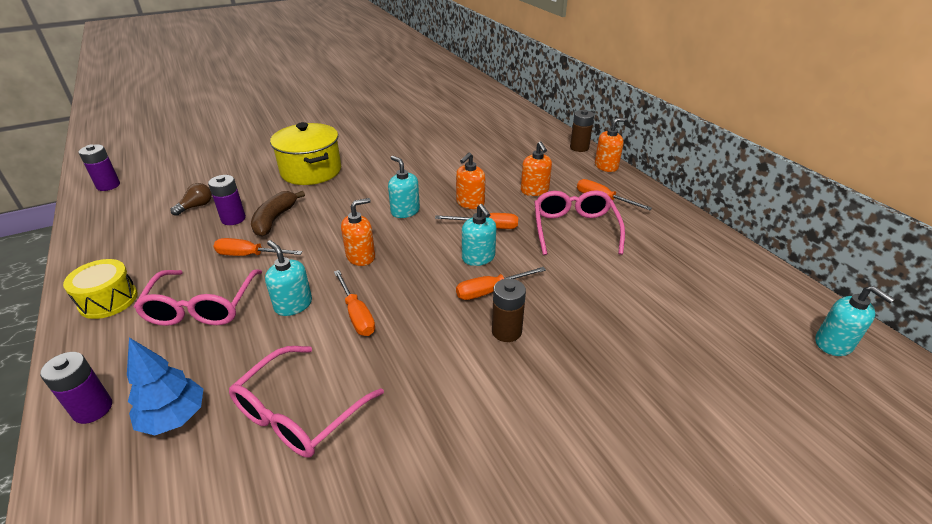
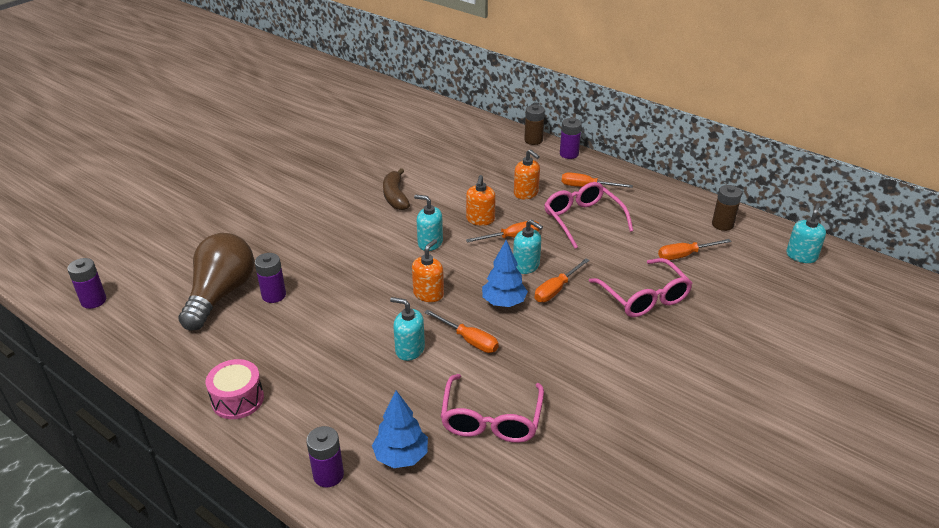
camera: 25 degrees left, 0 degrees up
yellow drum [63,259,138,319] -> pink drum [206,359,264,419]
pink glasses [134,270,262,326] -> pink glasses moved to [589,258,692,317]
brown light bulb [170,183,212,216] -> brown light bulb [178,233,254,331], size x2.42
orange screwdriver [214,238,303,256] -> orange screwdriver moved to [658,239,732,260]
brown banana [251,191,305,237] -> brown banana moved to [383,168,410,210]
yellow pot [270,122,341,185] -> none
brown battery [492,279,526,342] -> brown battery moved to [712,185,742,231]
orange soap dispenser [595,118,627,172] -> purple battery [560,118,582,159]
turquoise soap dispenser [815,286,895,356] -> turquoise soap dispenser turned 90 degrees counterclockwise [786,203,826,263]
none -> blue tree [482,240,528,307]

